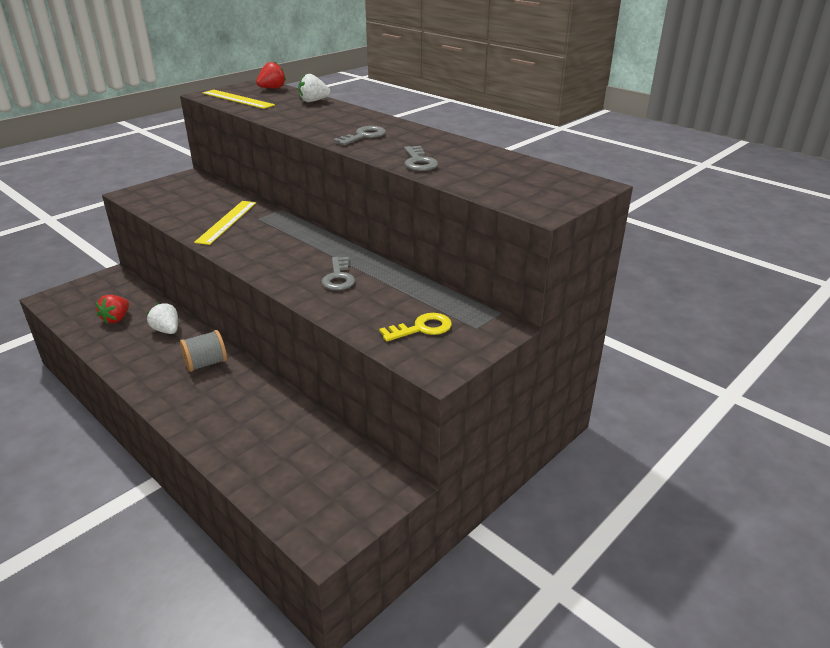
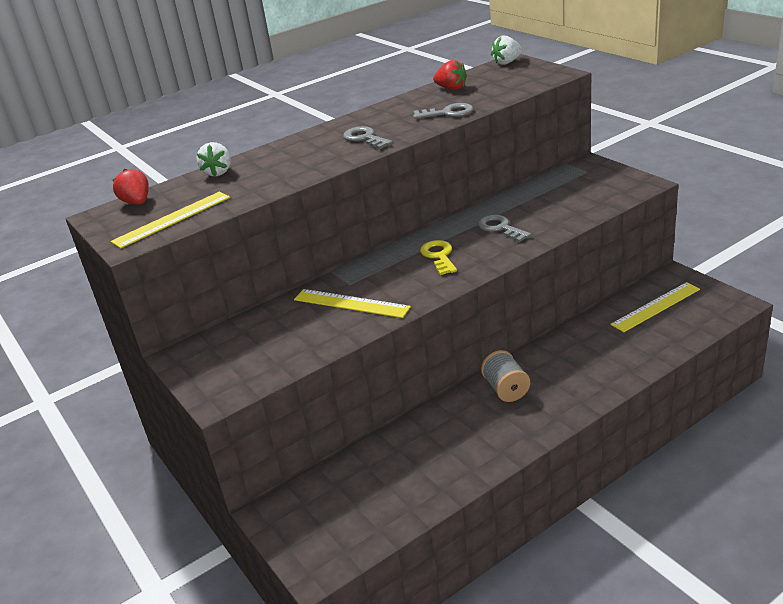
camera: 75 degrees left, 0 degrees up
red strawberry [96,295,129,324] -> red strawberry moved to [433,60,467,90]
white strawberry [147,303,178,334] -> white strawberry moved to [491,36,522,65]
grey key [322,257,355,290] -> grey key turned 135 degrees counterclockwise [478,215,531,242]
yellow key [379,313,452,342] -> yellow key moved to [420,240,457,275]
none -> yellow ruler [610,282,700,332]

